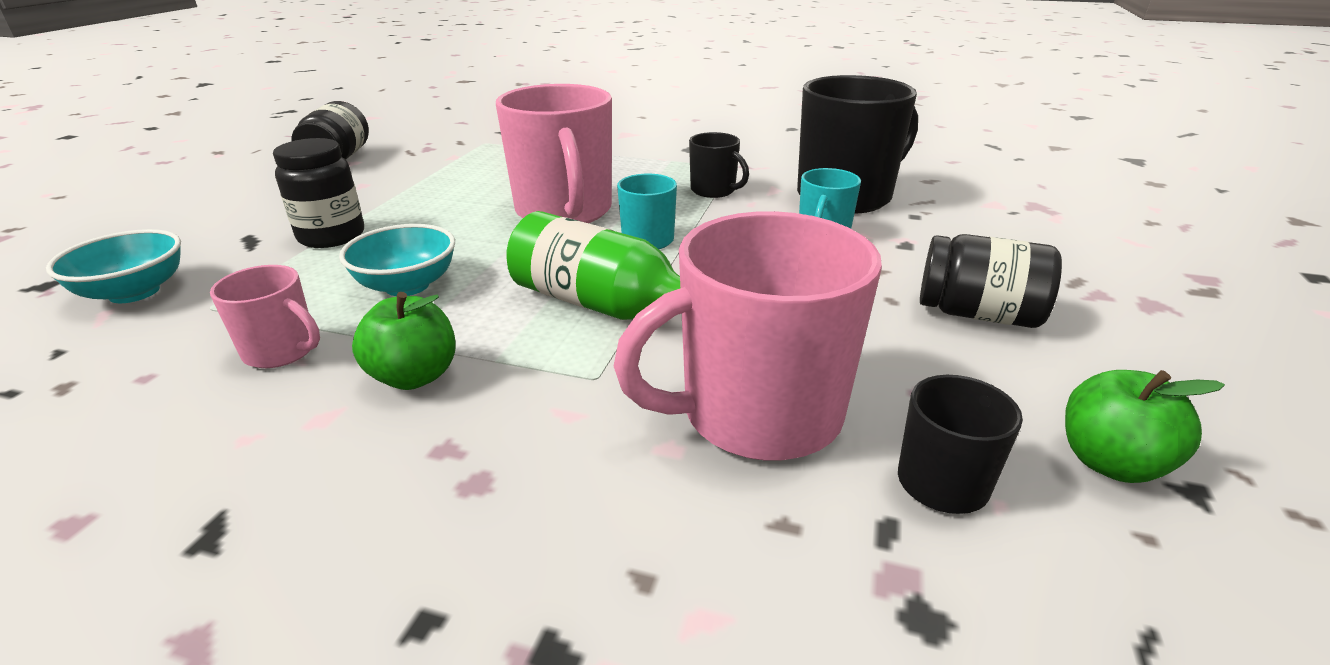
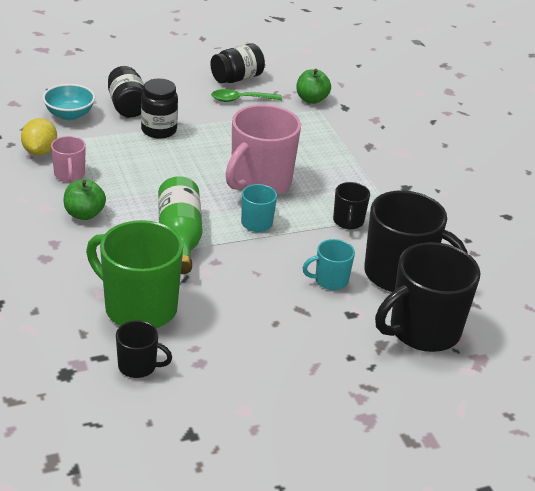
camera: 50 degrees right, 5 degrees up
turquoise bowl [339,224,455,296] -> none
pink mug [614,211,882,461] -> green mug [86,220,183,328]
black jar [920,234,1062,328] -> black jar moved to [108,66,144,117]
green apple [1065,370,1225,483] -> green apple moved to [296,69,331,104]
none -> yellow lemon [21,118,57,156]
none -> green spoon [211,89,282,102]
none -> black mug [375,242,481,352]

